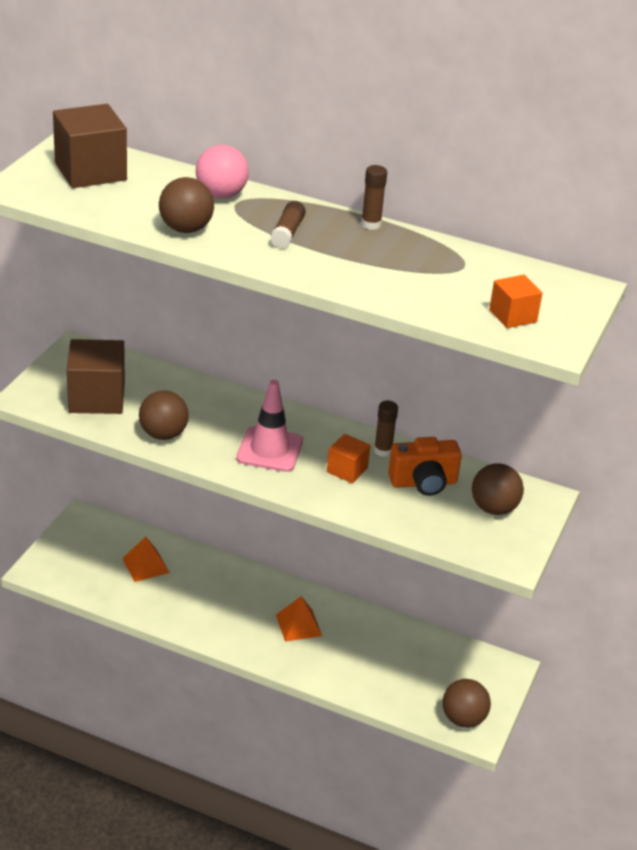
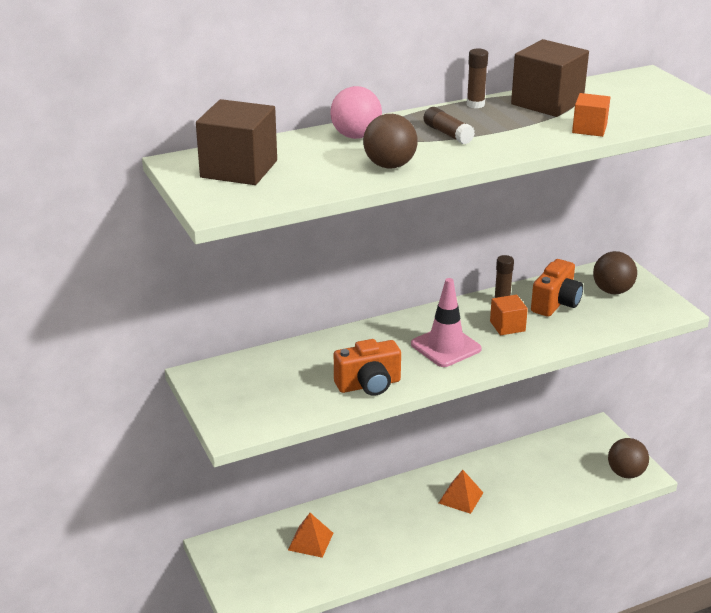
camera: 45 degrees left, 5 degrees down
brown cube [67,339,125,414] -> brown cube moved to [511,39,589,117]
brown ball [139,390,189,440] -> orange camera [334,339,401,396]
orange cube [489,275,543,328] -> orange cube moved to [572,93,610,137]

